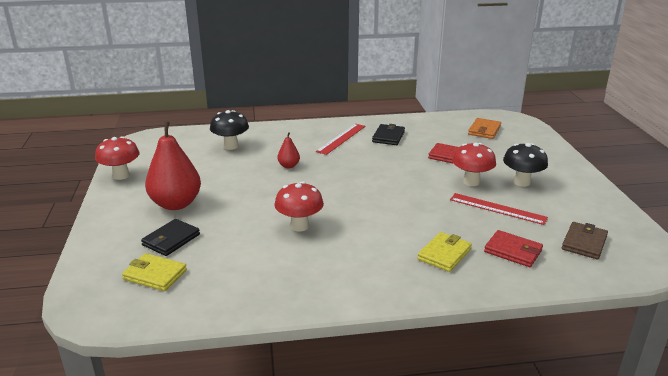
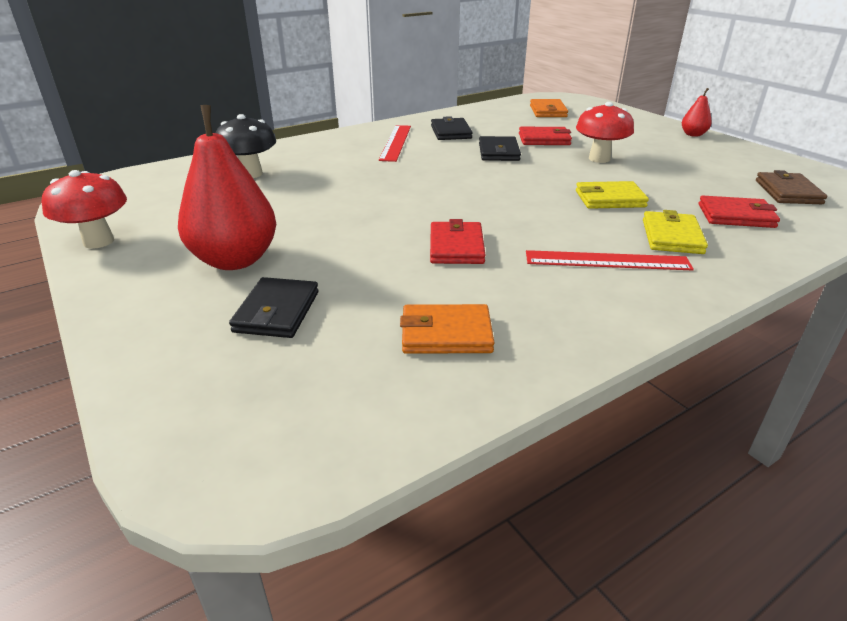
camera: 25 degrees left, 5 degrees up
yellow wallet [122,253,187,291] -> yellow wallet moved to [576,181,649,209]
red mushroom [274,181,324,232] -> red wallet [430,219,486,264]
red pear [277,132,300,168] -> red pear moved to [682,88,712,137]
red ruler [450,193,548,225] -> red ruler moved to [526,250,694,271]
black mushroom [503,143,548,187] -> none
none -> orange wallet [400,304,494,354]
none -> black wallet [479,136,521,161]

